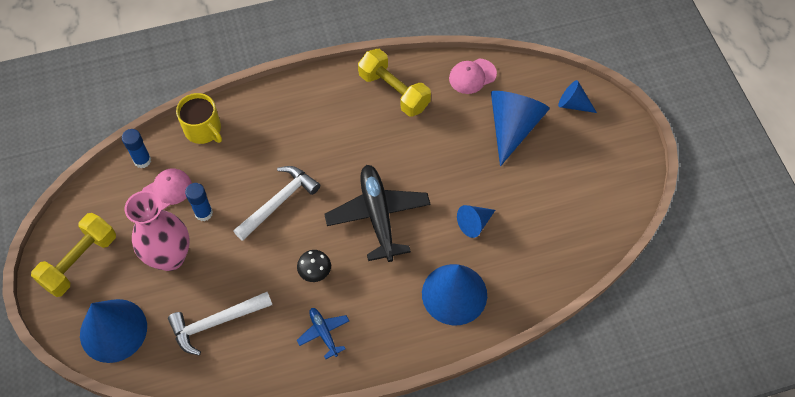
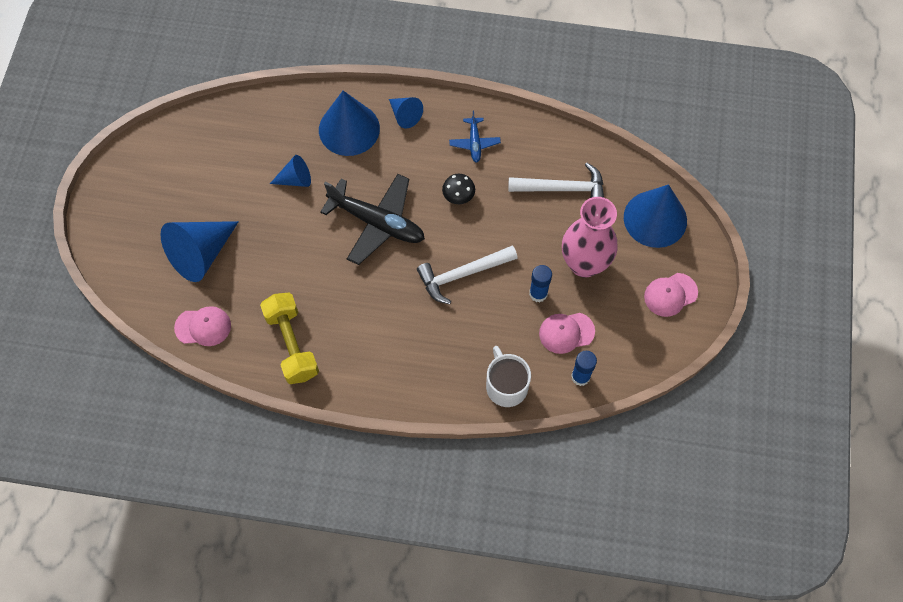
camera: 155 degrees left, 5 degrees up
yellow dumbbell [31,213,116,297] -> pink cap [644,273,698,317]
yellow mug [176,93,222,144] -> white mug [486,346,531,407]
black plane [324,165,431,262] -> black plane turned 75 degrees counterclockwise [320,174,425,265]
blue cone [558,80,597,113] -> blue cone moved to [389,97,423,128]

